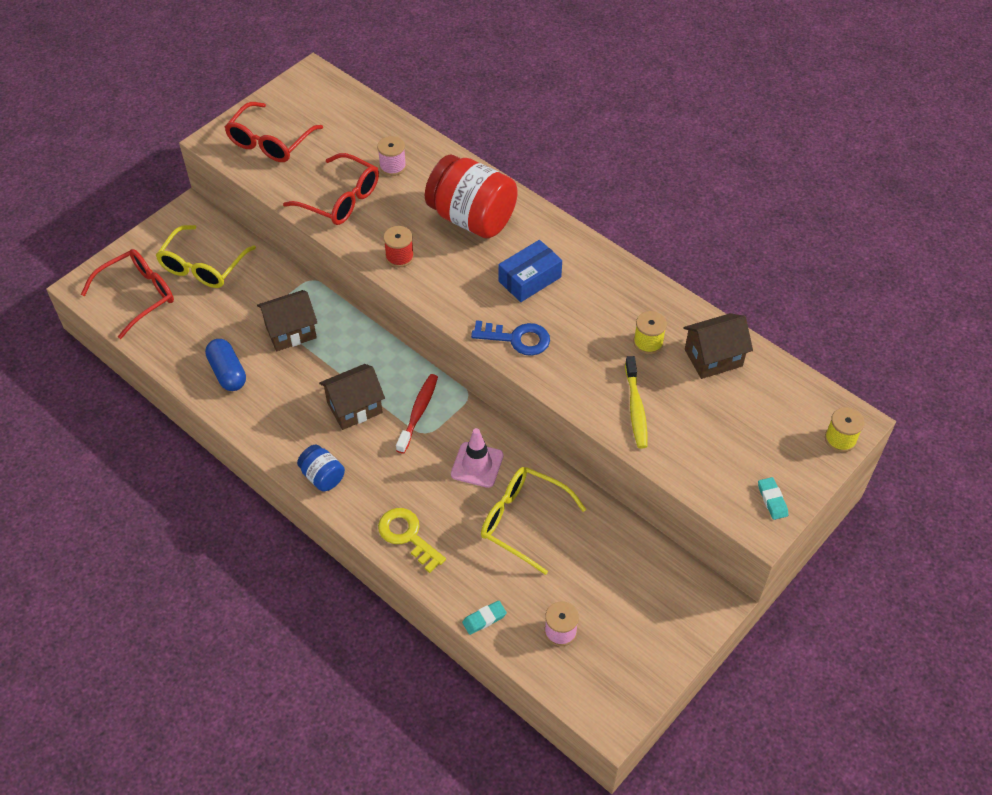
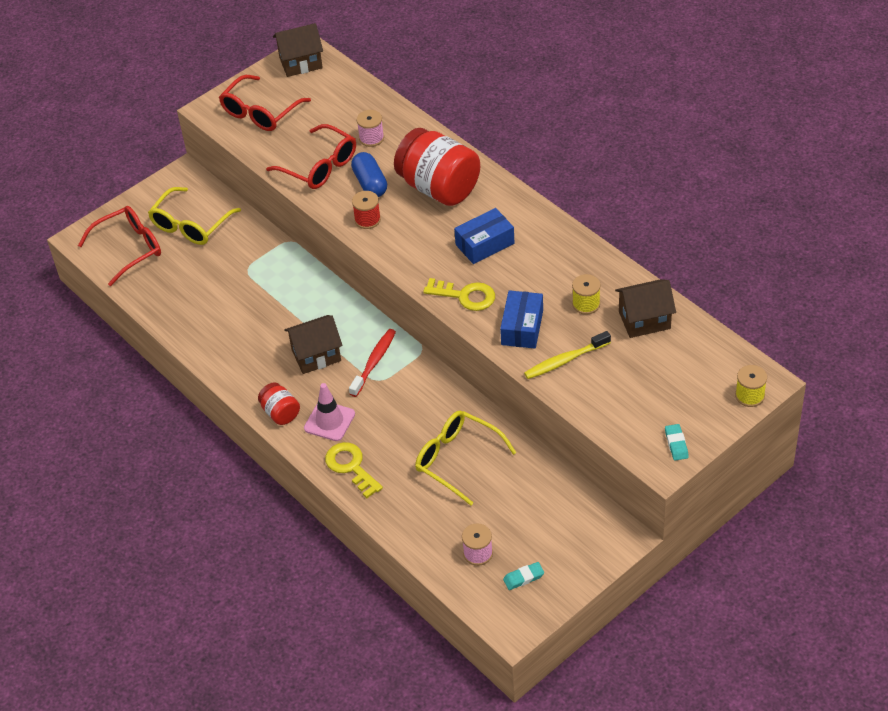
camera: 10 degrees right, 5 degrees down
blue capsule [205,339,246,391] -> blue capsule moved to [351,152,387,197]
brown house [257,290,317,351] -> brown house moved to [273,23,323,77]
blue jar [297,445,345,491] -> red jar [258,382,300,425]
pink traffic cone [451,428,503,488] -> pink traffic cone moved to [304,383,355,441]
turquoise eraser [462,601,507,635] -> turquoise eraser moved to [503,562,544,590]
blue key [471,320,550,356] -> yellow key [423,278,495,311]
yellow toothbrush [625,356,647,448] -> yellow toothbrush turned 60 degrees clockwise [524,331,611,379]
none -> blue box [500,290,543,349]

